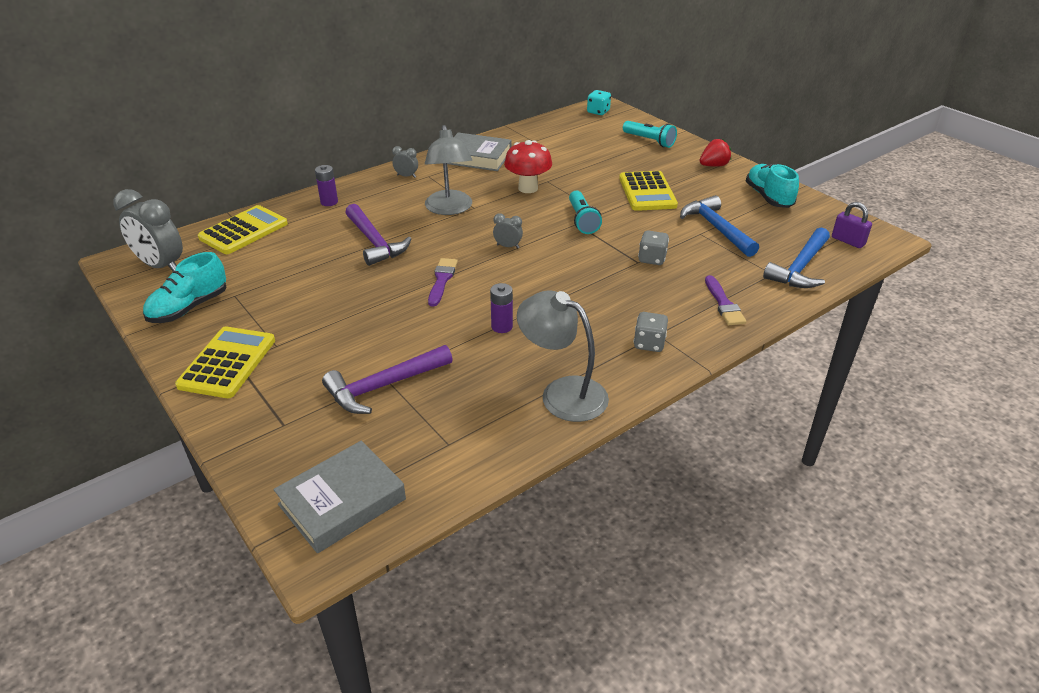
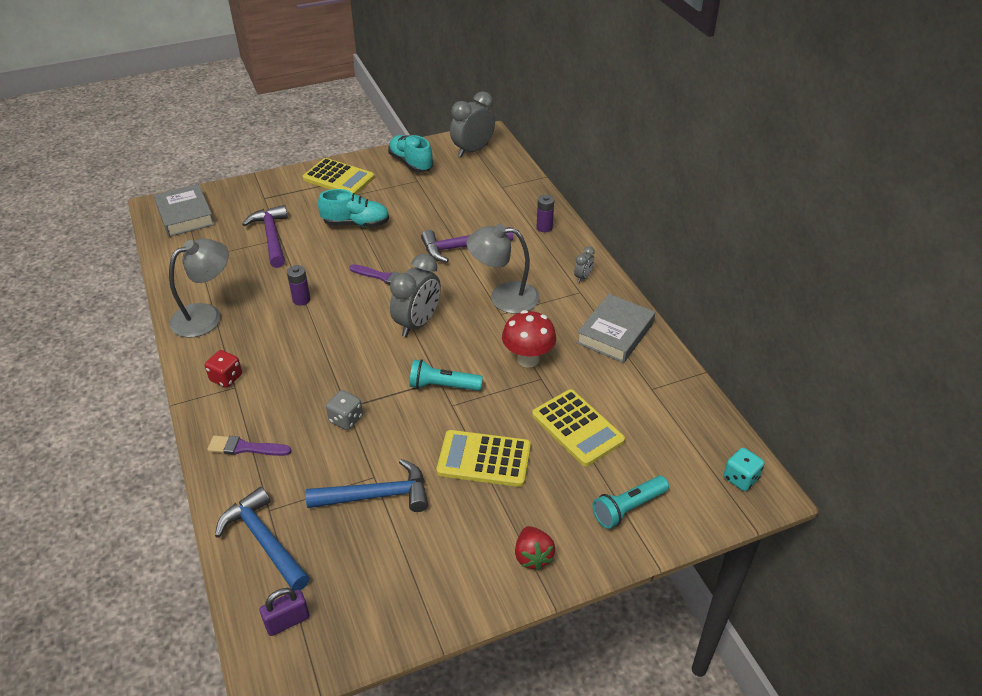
camera: 105 degrees right, 5 degrees up
yellow calculator [198,205,288,254] -> yellow calculator moved to [532,389,625,466]
grey clock [493,213,523,249] -> grey clock [390,254,441,337], size x2.13
grey dice [634,312,668,352] -> red dice [205,350,242,388]
turquoise shoe [746,164,799,208] -> turquoise shoe moved to [318,189,389,227]

